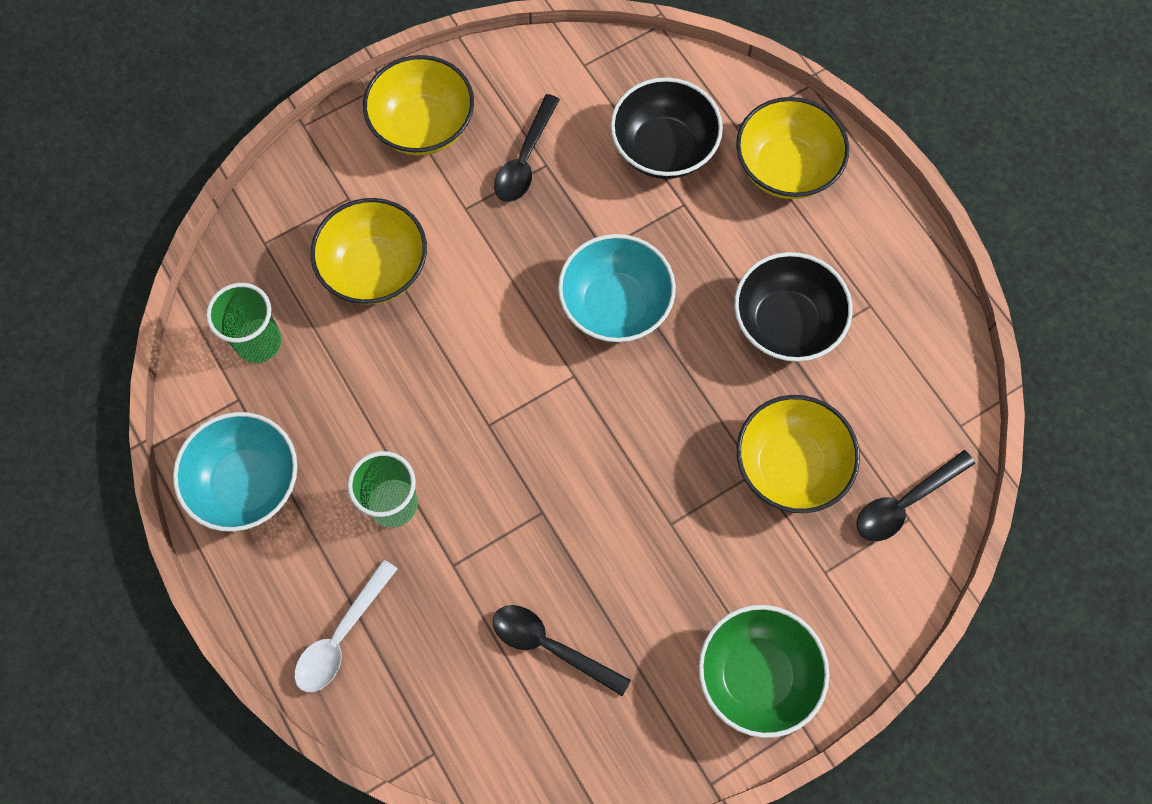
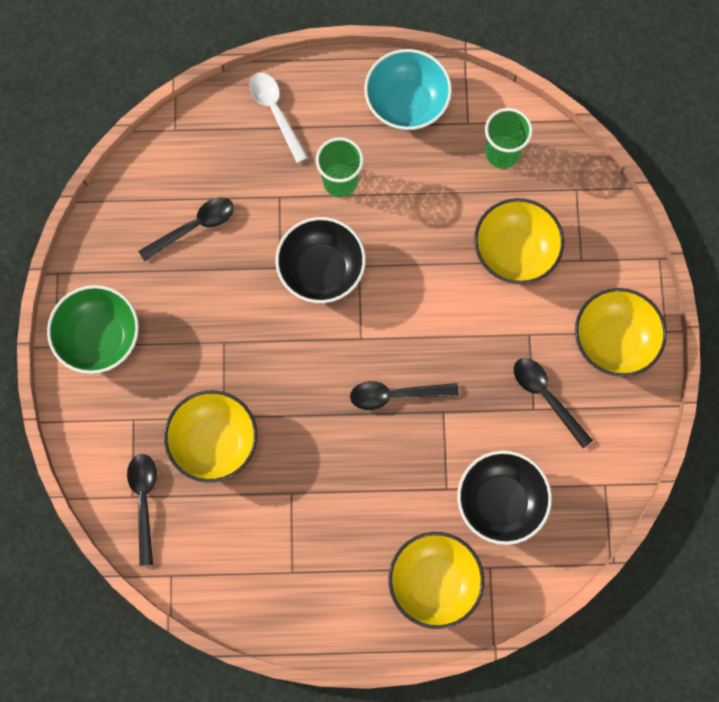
camera: 120 degrees right, 5 degrees up
turquoise bowl [558,234,676,342] -> black spoon [350,381,459,410]
black bowl [734,252,852,362] -> black bowl moved to [275,217,366,303]

